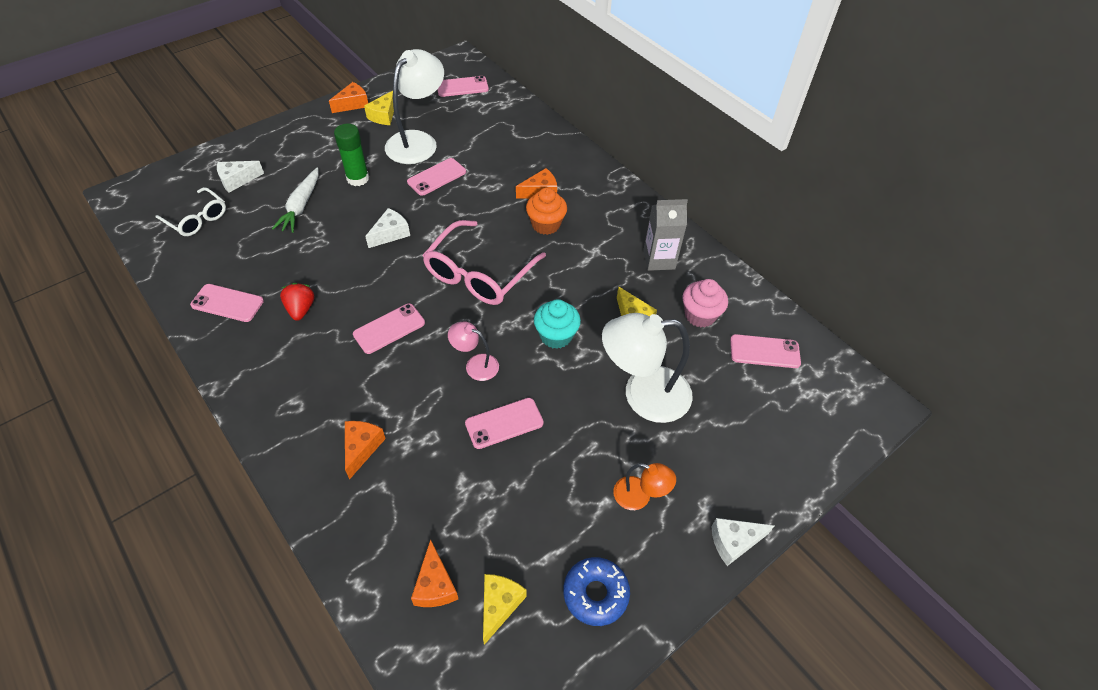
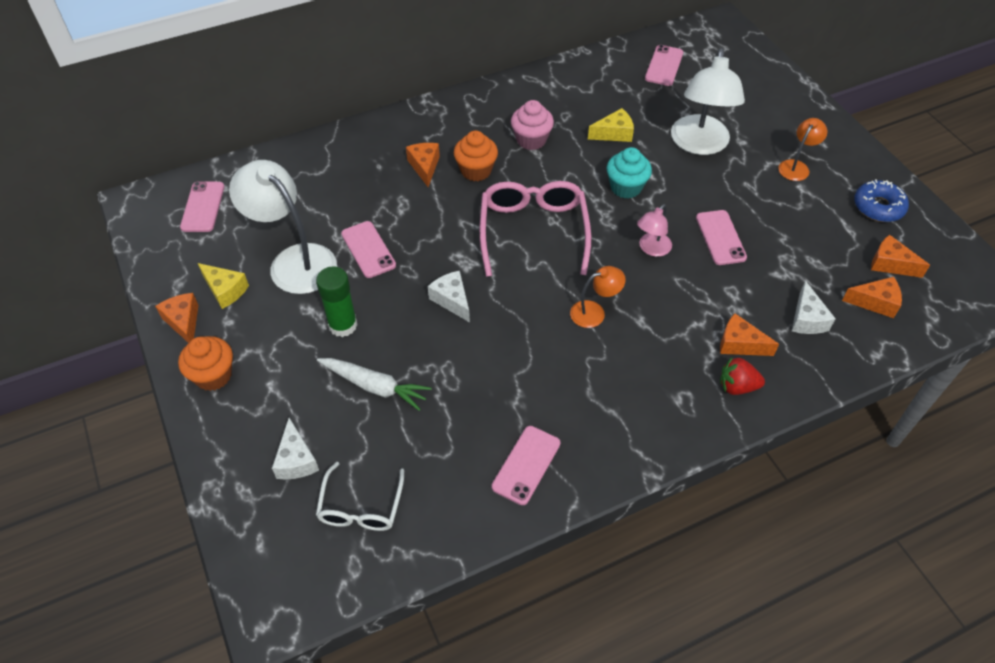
camera: 75 degrees left, 0 degrees up
white glasses [155,187,226,236] -> white glasses turned 135 degrees clockwise [316,462,404,531]
red strawberry [280,283,314,321] -> red strawberry moved to [720,356,765,395]
pink phone [353,303,425,354] -> orange lamp [570,266,626,328]
pink glasses [422,220,546,305] -> pink glasses turned 135 degrees counterclockwise [480,181,591,277]
yellow cheese [483,574,526,645] -> orange cheese [871,235,930,278]
grey carton [643,199,688,271] -> none
pink cupcake [683,279,728,327] -> pink cupcake moved to [511,100,554,150]
white cheese [711,518,774,566] -> white cheese moved to [792,281,836,334]
none -> orange cupcake [178,336,233,391]

